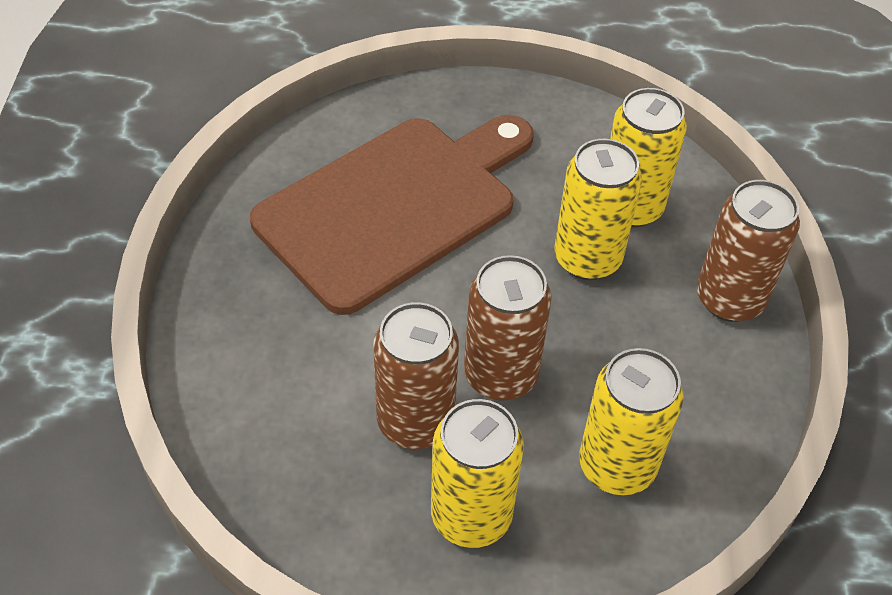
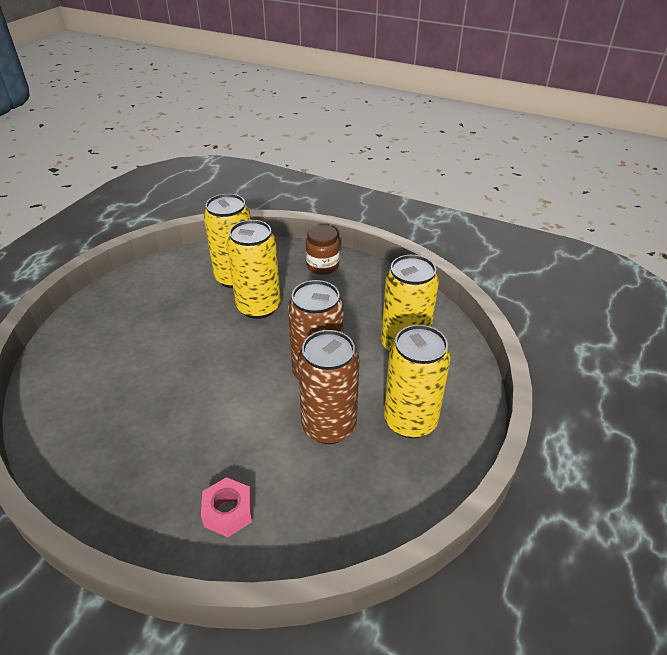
camera: 65 degrees left, 10 degrees down
brown cutting board [250,115,534,315] -> none
brown can [697,180,800,322] -> brown jar [306,225,340,275]
none -> pink nut [201,477,252,537]

